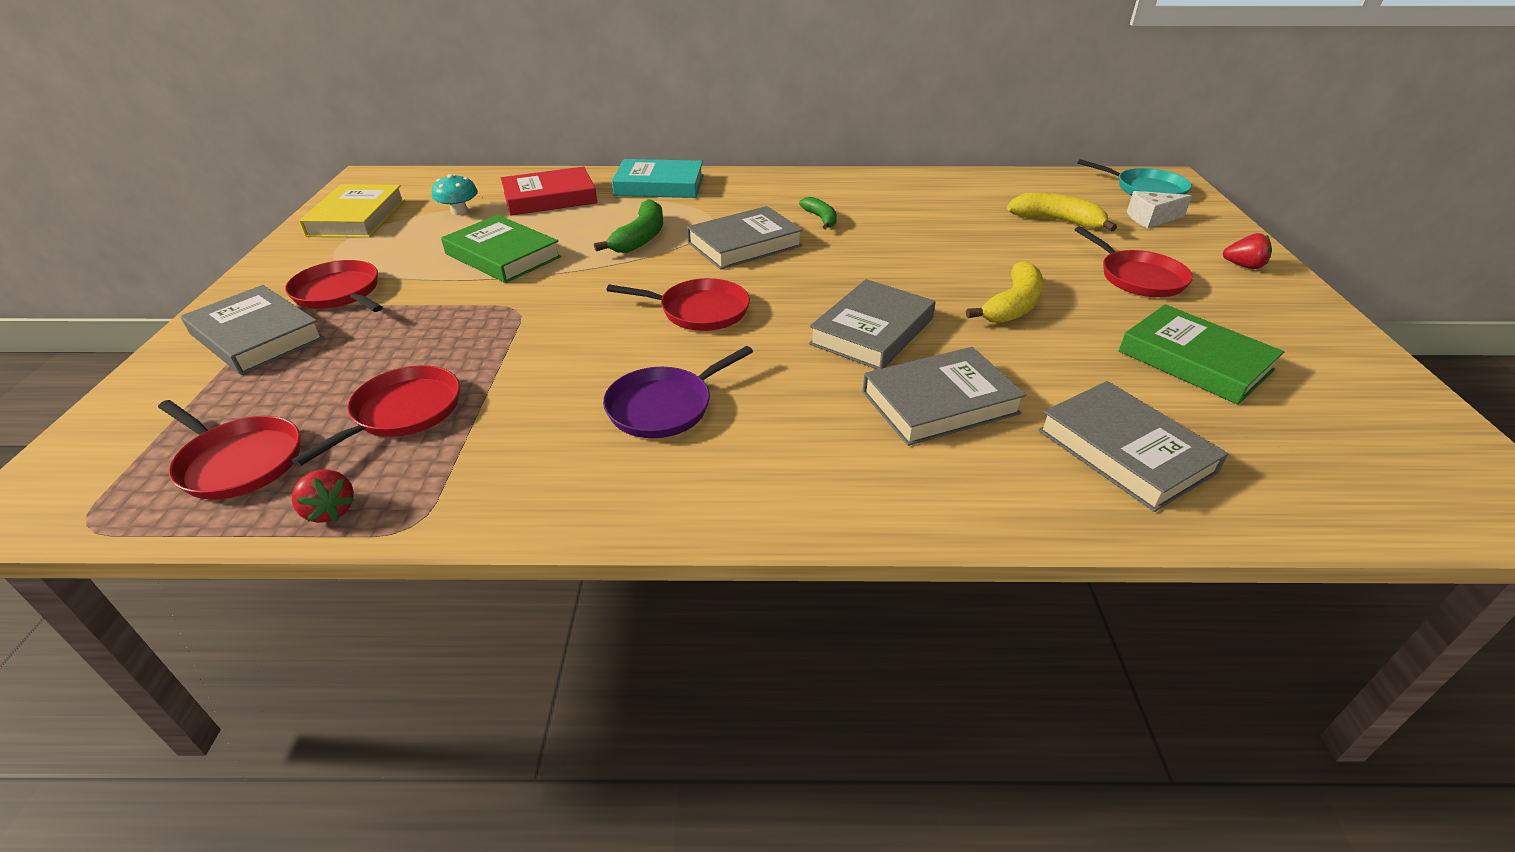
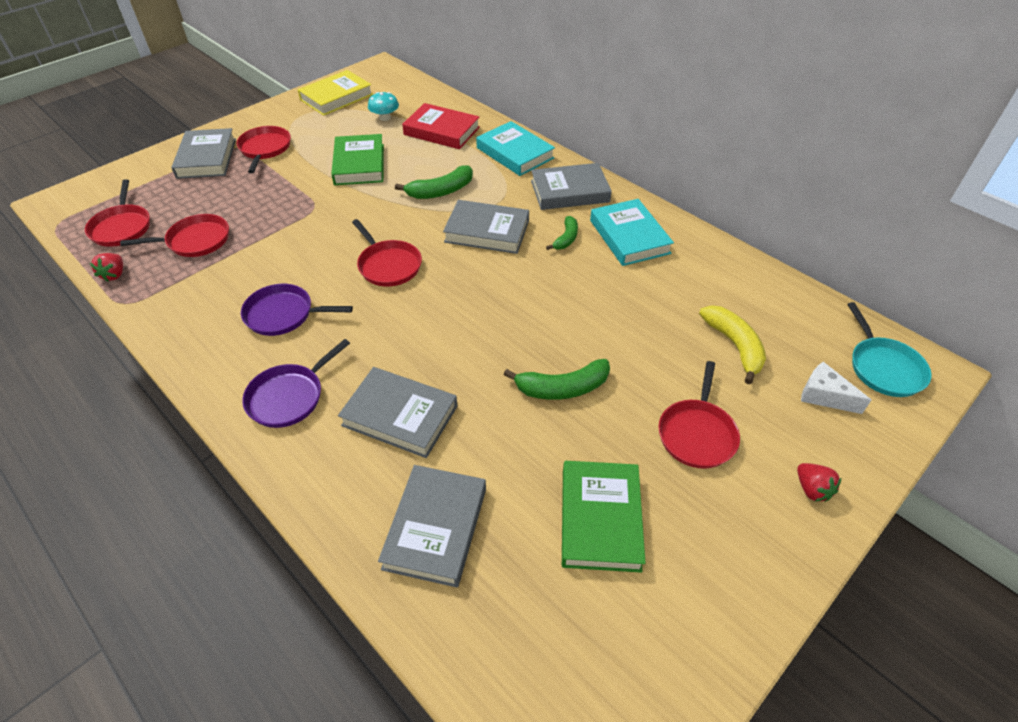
camera: 45 degrees right, 10 degrees up
grey book [809,279,936,370] -> grey book moved to [531,163,612,210]
yellow banana [966,261,1043,323] -> green banana [504,359,610,400]
none -> purple pan [242,339,350,428]
none -> turquoise book [590,199,674,266]

